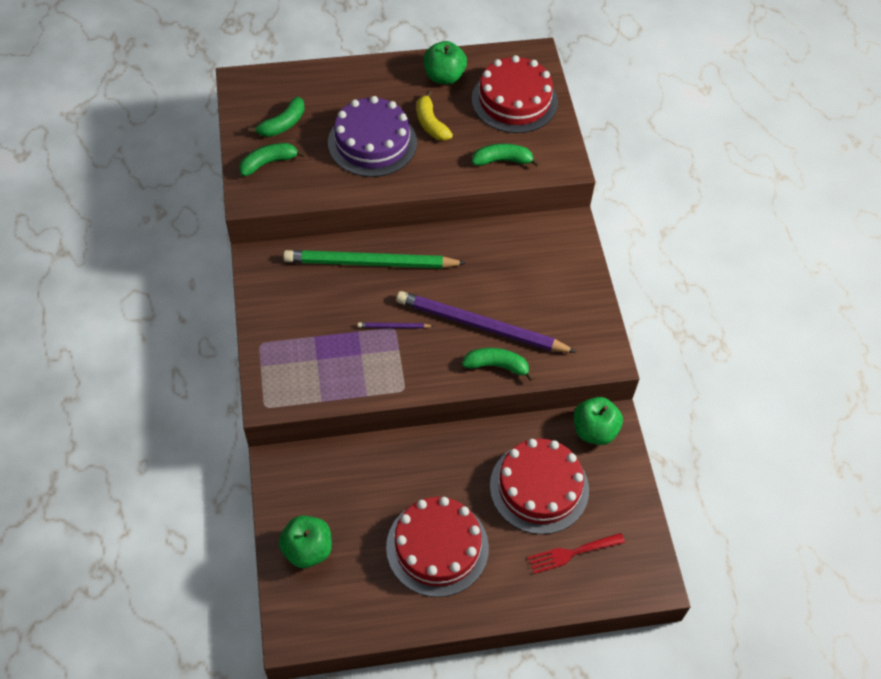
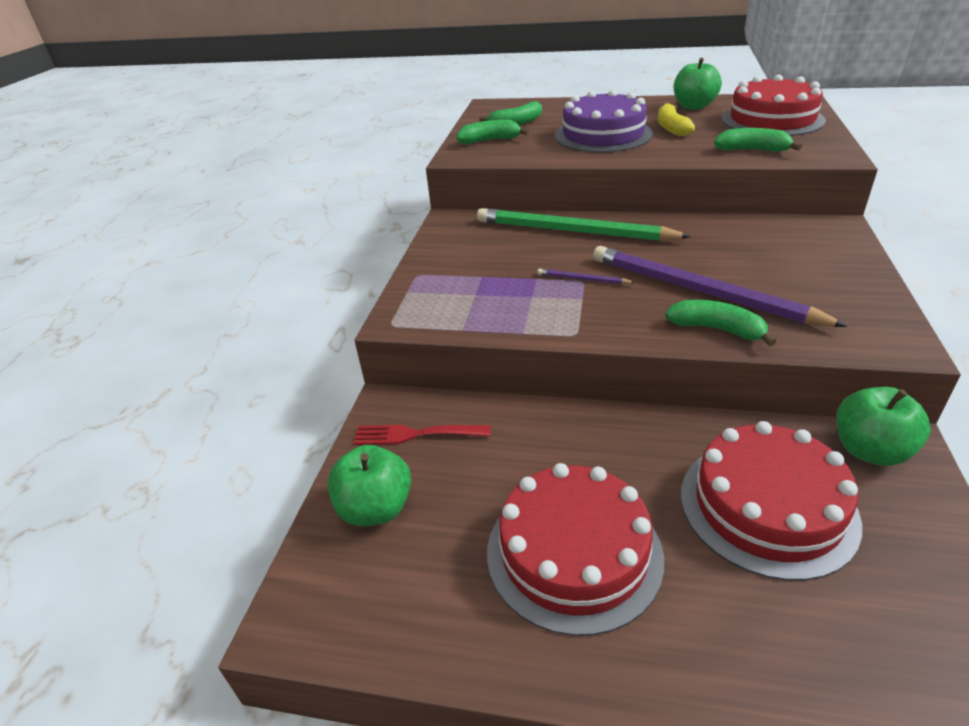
camera: 25 degrees right, 20 degrees down
red fork [528,533,625,574] -> red fork moved to [353,425,491,445]

